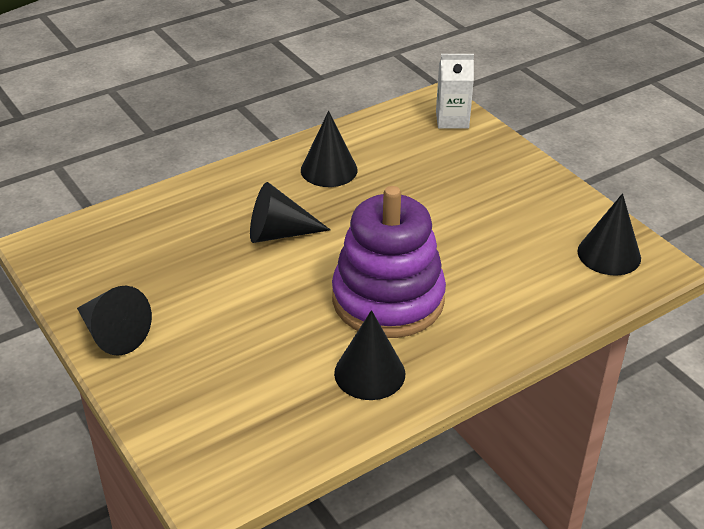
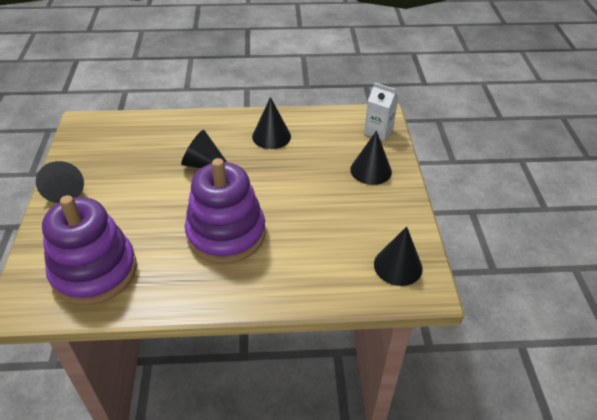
camera: 30 degrees right, 5 degrees up
black cone [334,310,405,400] -> black cone moved to [350,131,392,185]
none -> purple stacking toy [42,195,137,305]

